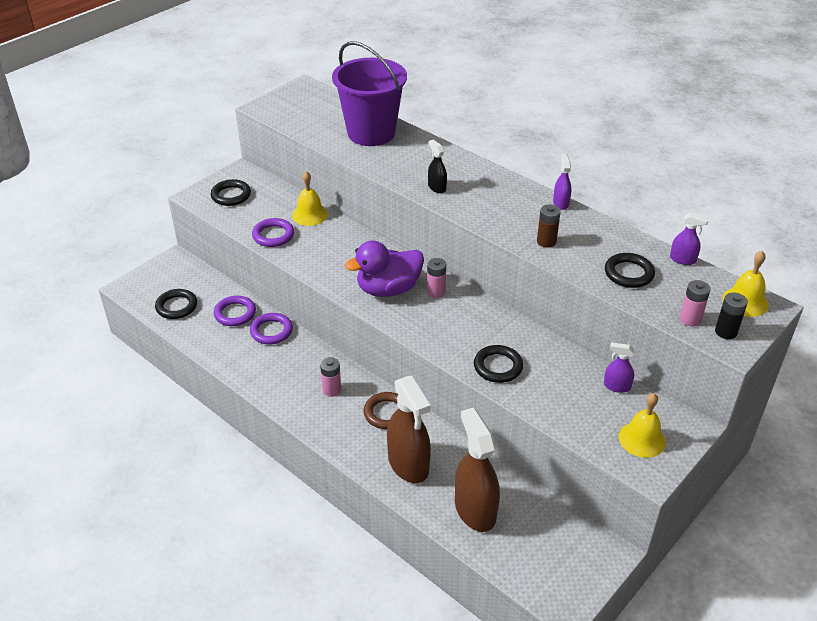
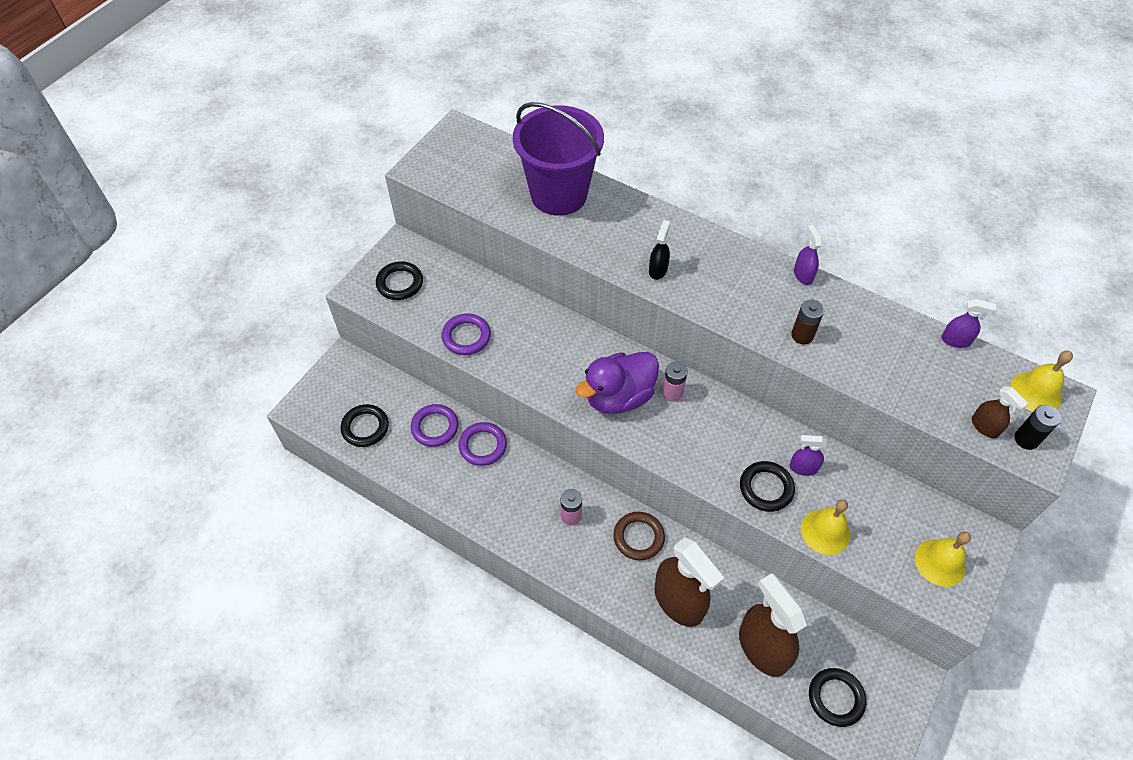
camera: 10 degrees left, 15 degrees up
yellow bell [292,171,328,226] -> yellow bell moved to [801,499,850,555]
black spray bottle [428,140,447,193] -> black spray bottle turned 60 degrees clockwise [649,220,671,280]
purple spray bottle [604,343,634,393] -> purple spray bottle moved to [789,435,827,476]
black ring [605,253,655,288] -> black ring moved to [809,668,866,727]
pink battery [680,280,711,327] -> brown spray bottle [972,386,1029,438]

